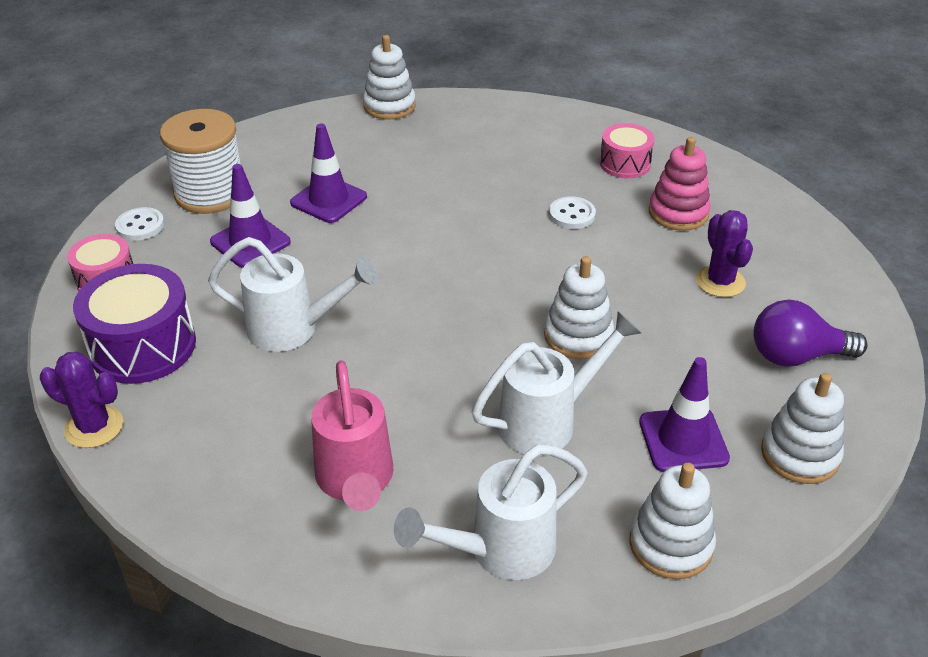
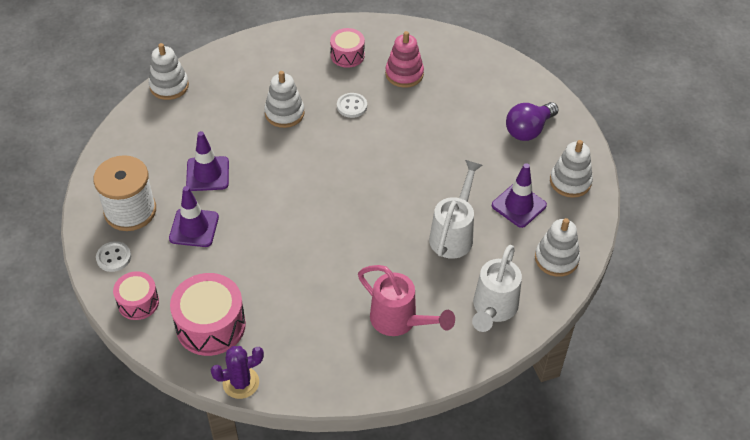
camera: 40 degrees left, 10 degrees up
purple drum [73,264,196,384] -> pink drum [170,273,246,356]
white watering can [208,237,379,352] -> none
white stacking toy [544,256,614,359] -> white stacking toy moved to [264,71,305,128]
purple cactus [696,210,753,297] -> none

